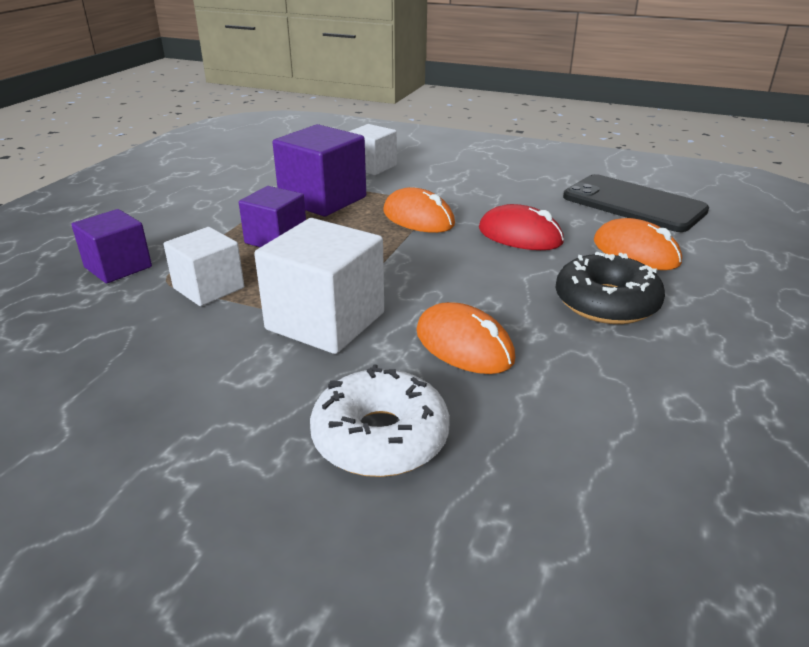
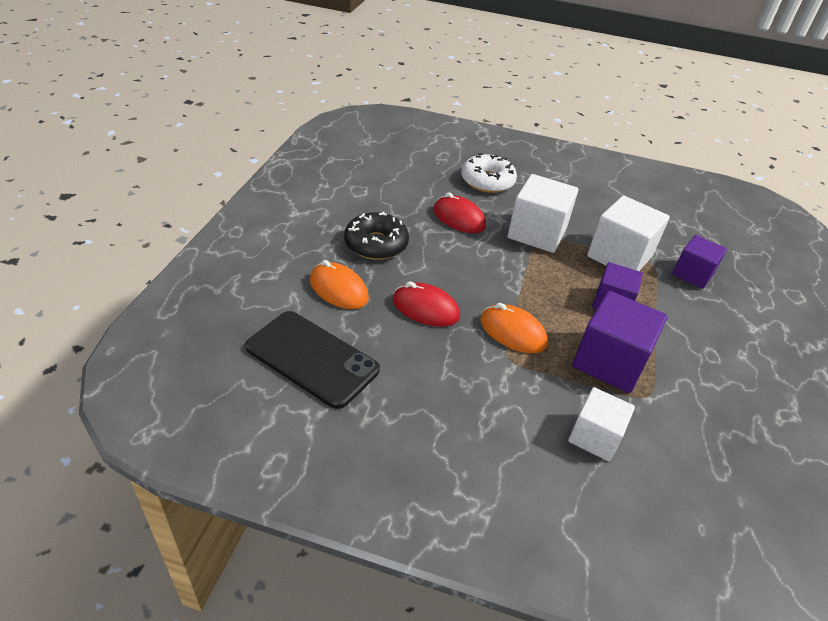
camera: 170 degrees right, 10 degrees up
white cube [164,227,244,306] -> white cube [587,196,670,271], size x1.56
orange mouse [416,302,515,374] -> red mouse [433,192,486,233]

